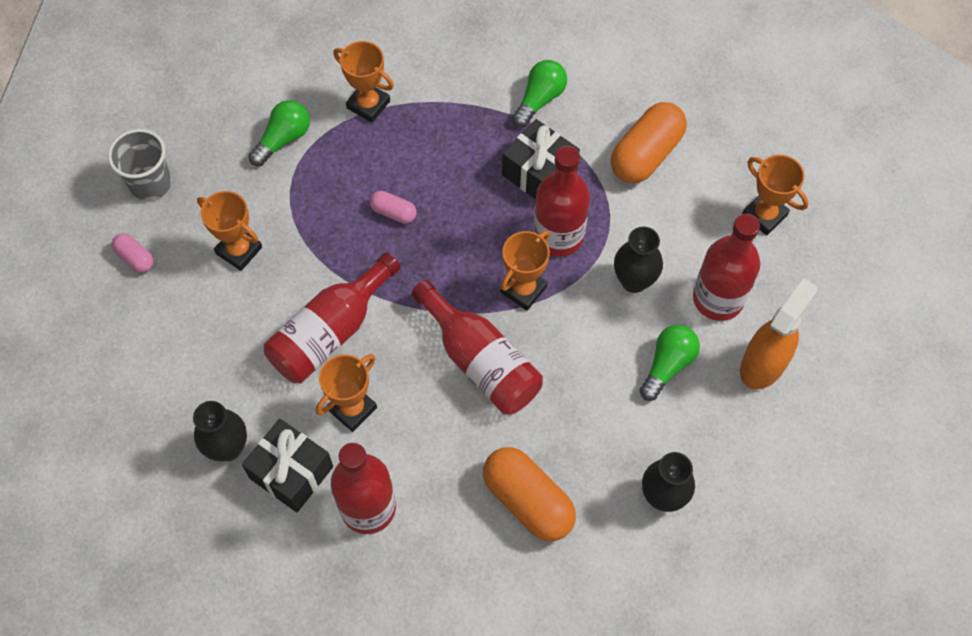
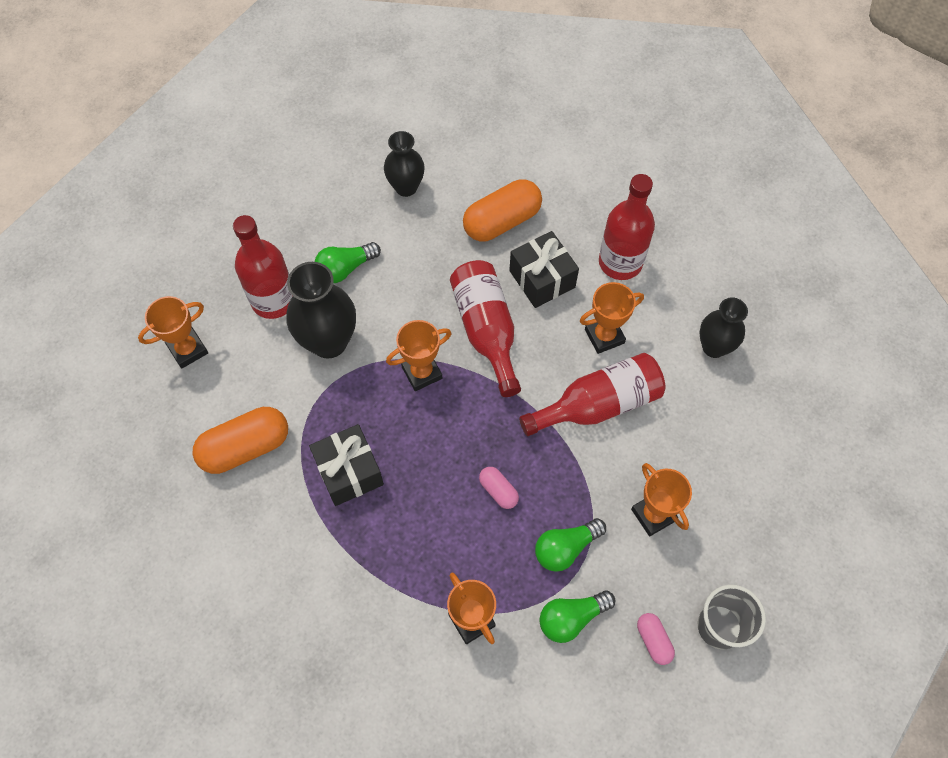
camera: 155 degrees left, 0 degrees up
pink capsule [111,233,154,273] -> pink capsule moved to [637,613,675,665]
black gift [242,419,333,512] -> black gift moved to [509,231,579,308]
orange capsule [483,447,576,541] -> orange capsule turned 75 degrees clockwise [463,179,542,242]
green light bulb [512,60,567,127] -> green light bulb moved to [535,518,606,572]
red bottle [534,146,590,257] -> none
black vase [614,227,663,293] -> black vase [286,262,356,358], size x1.54
orange spray bottle [740,278,817,390] -> none
orange trophy [742,155,809,235] -> orange trophy turned 75 degrees clockwise [138,296,208,369]

